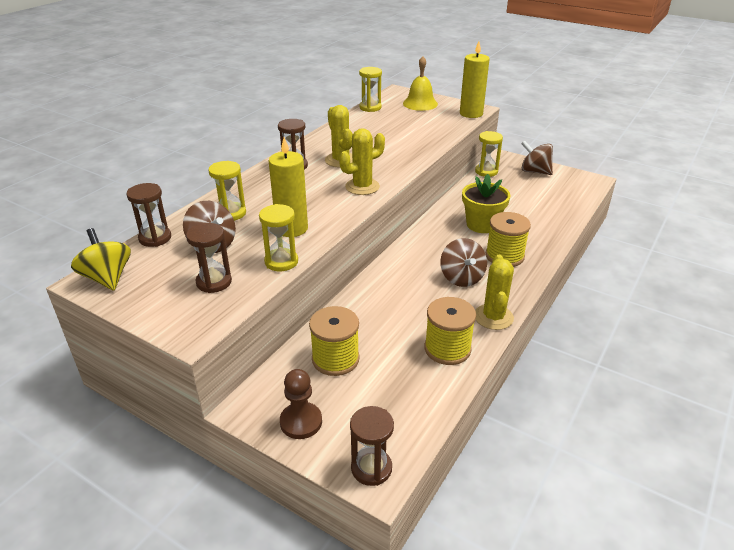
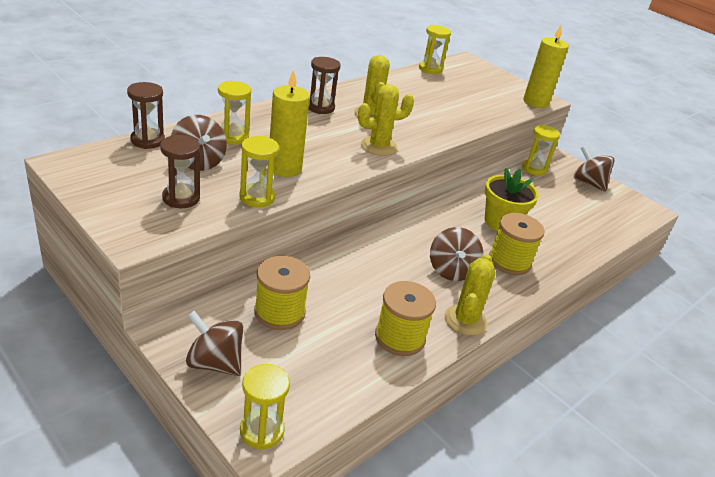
camera: 10 degrees right, 0 degrees up
yellow spinning top [71,228,131,291] -> none
brown pawn [280,369,322,439] -> brown spinning top [186,311,243,376]
brown hourglass [350,406,394,486] -> yellow hourglass [240,364,290,450]
yellow bell [403,56,438,111] -> none

